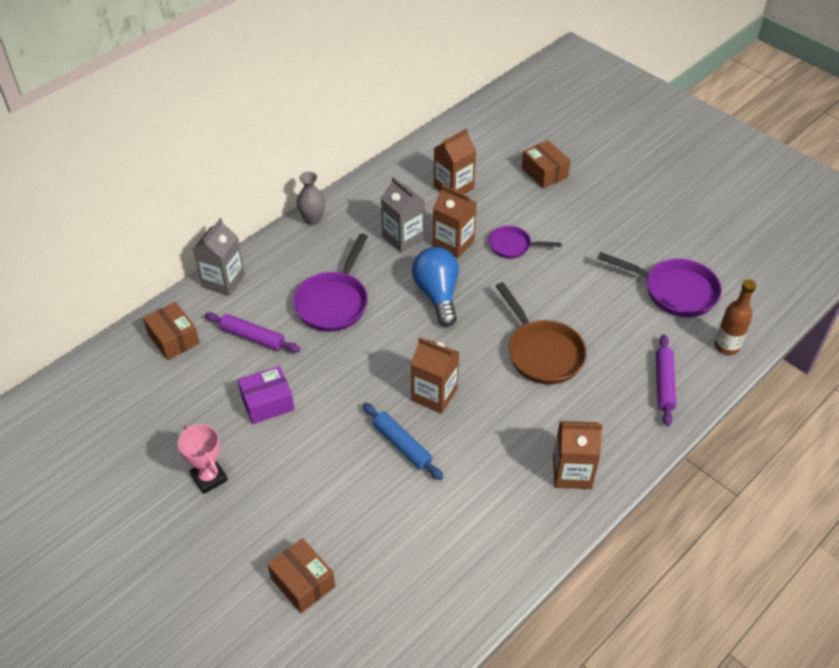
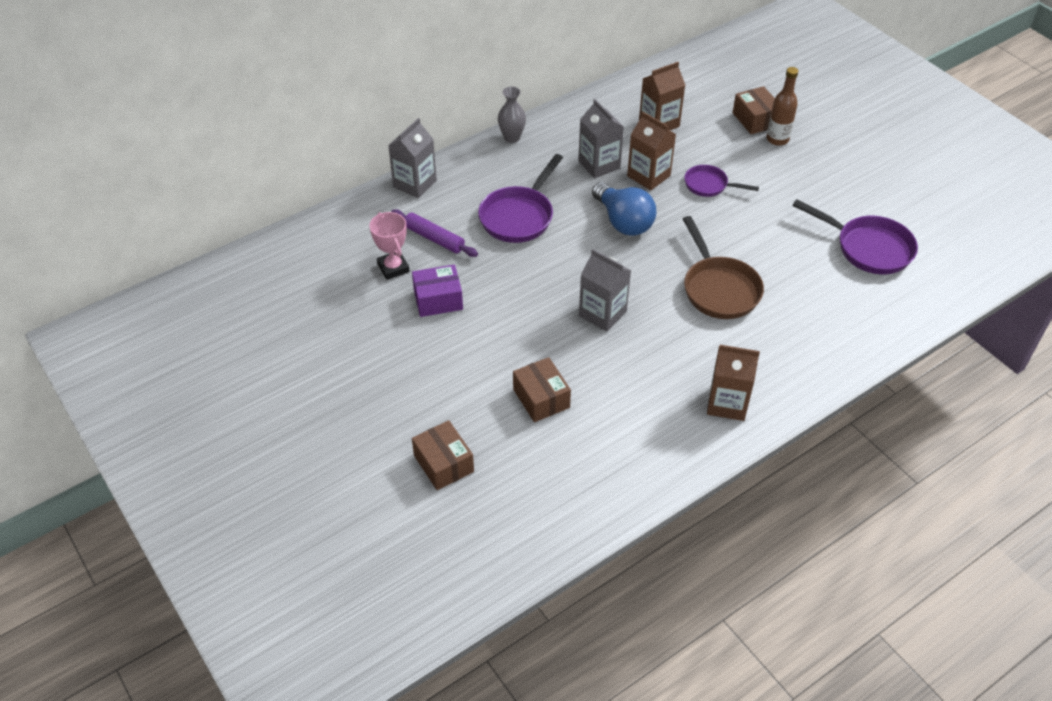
camera: 10 degrees right, 0 degrees up
brown box [143,302,200,360] -> brown box moved to [513,357,571,422]
pink trophy [178,424,228,494] -> pink trophy moved to [370,212,410,280]
blue rolling pin [363,403,444,480] -> none
brown carton [411,337,460,414] -> grey carton [579,249,631,332]
blue light bulb [412,247,459,327] -> blue light bulb turned 150 degrees clockwise [592,182,656,236]
purple rolling pin [656,334,676,426] -> none
brown bottle [715,279,756,355] -> brown bottle moved to [766,67,798,146]

